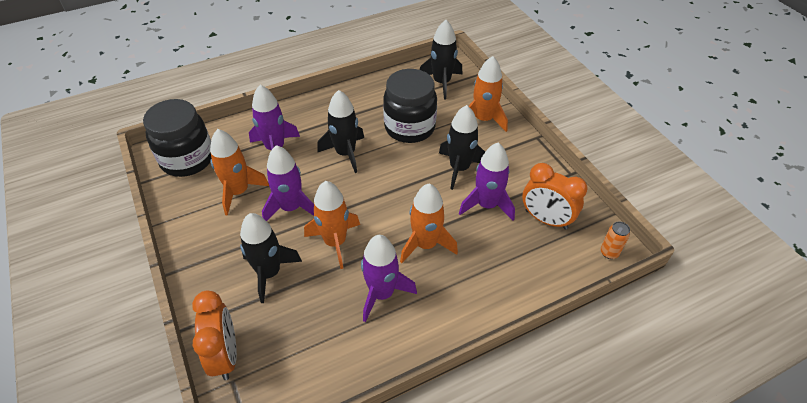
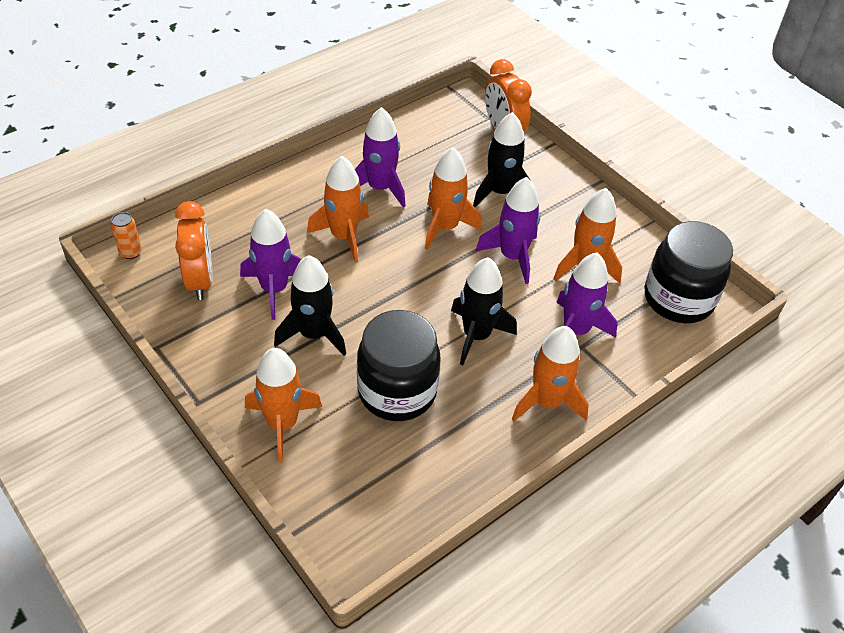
camera: 165 degrees right, 0 degrees up
black rocket [420,20,462,99] -> none
orange clock [522,163,587,229] -> orange clock turned 60 degrees clockwise [175,201,213,300]
none -> orange rocket [512,326,589,421]

